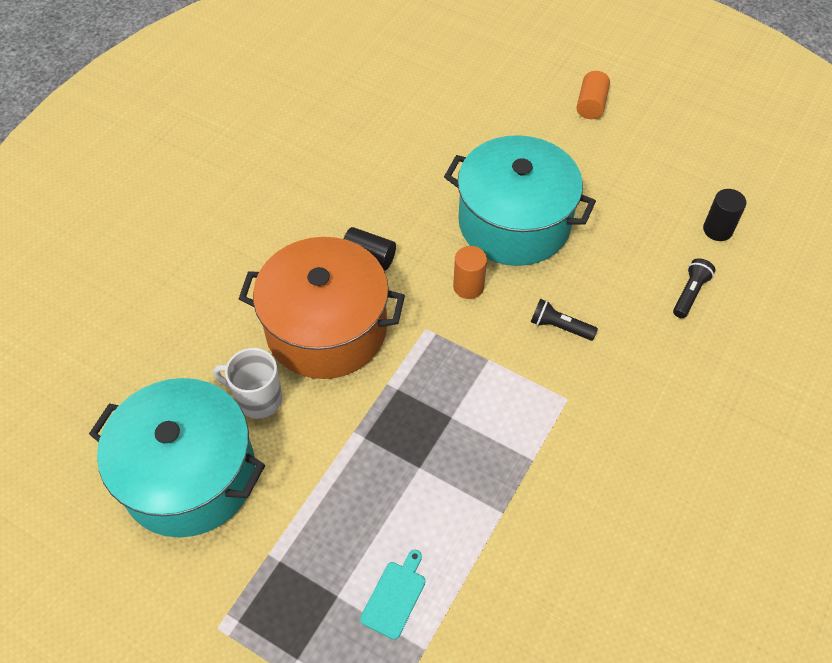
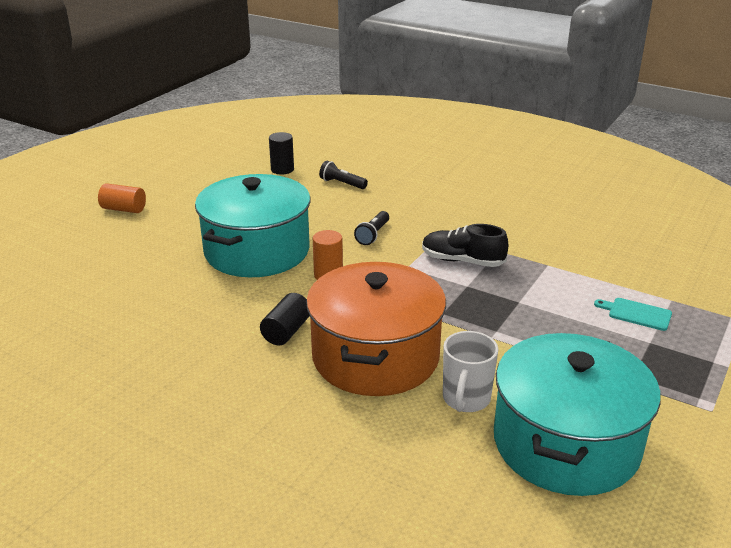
camera: 90 degrees left, 25 degrees down
none -> black shoe [422,224,508,267]

